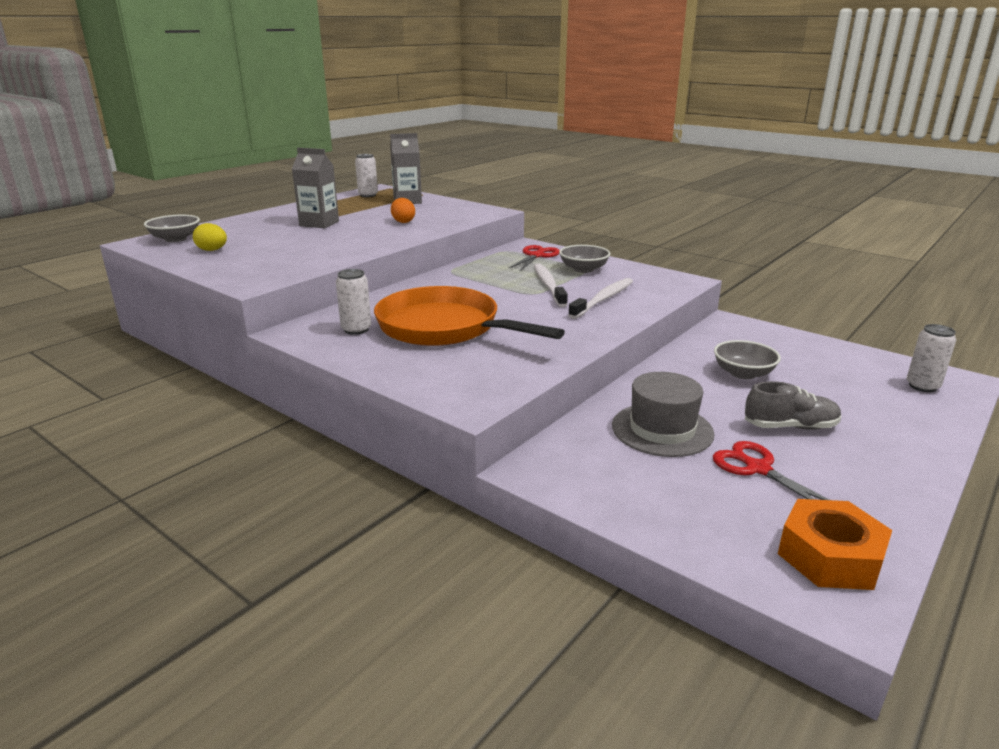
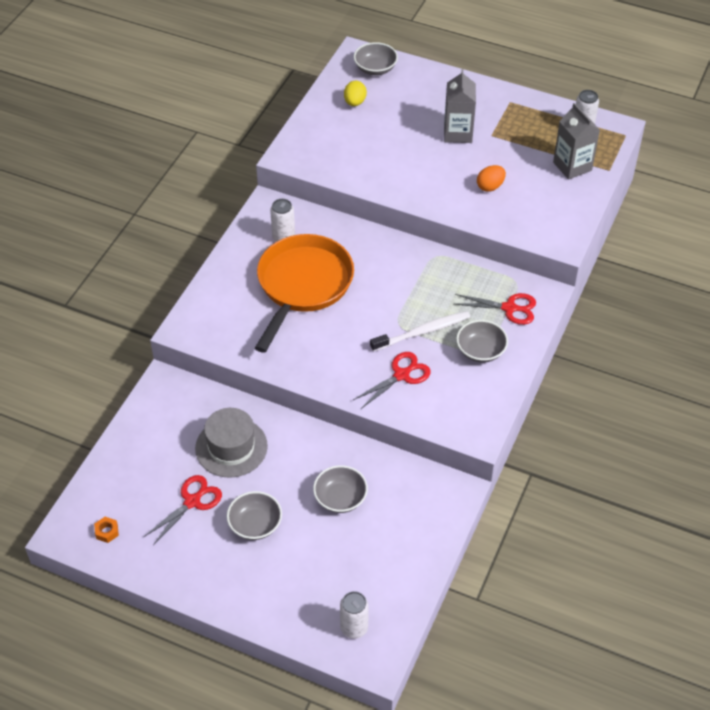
camera: 75 degrees right, 25 degrees up
white toothbrush [568,278,633,319] -> red scissors [353,352,431,409]
grey shoe [745,381,841,430] -> grey bowl [227,491,282,540]
orange nut [778,499,892,590] -> orange nut [94,517,119,543], size x0.43

